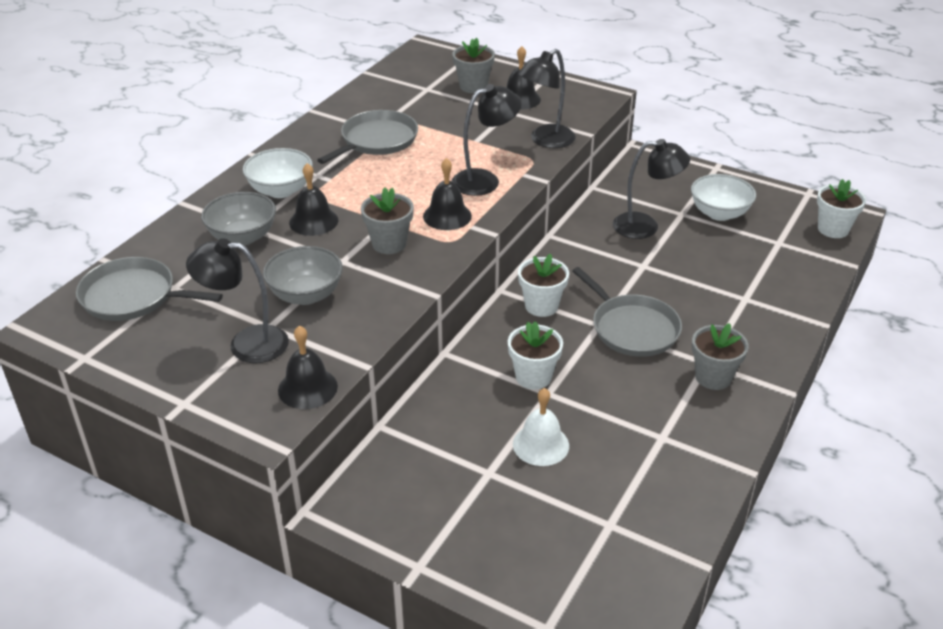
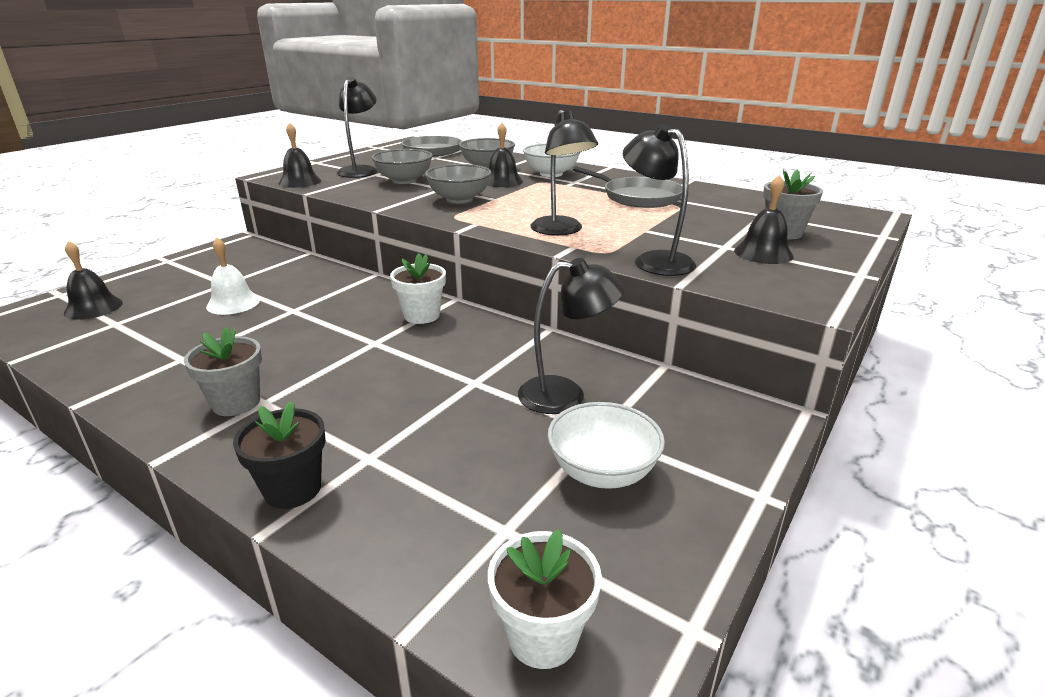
camera: 95 degrees right, 10 degrees down
grey flower pot [361,188,414,254] -> grey bowl [425,164,491,203]
black bell [423,158,472,230] -> black bell moved to [64,241,123,320]
white flower pot [508,321,563,389] -> none
grey pan [573,267,682,357] -> none
black lamp [613,139,690,239] -> black lamp turned 105 degrees counterclockwise [518,258,625,414]
none -> black flower pot [233,401,326,509]

